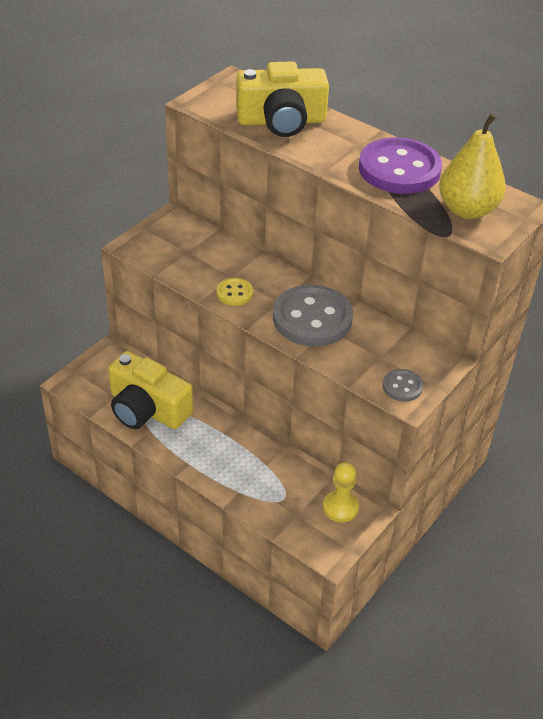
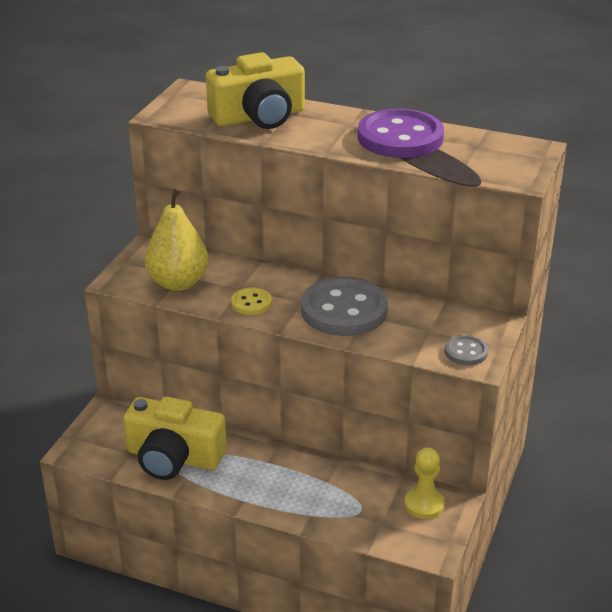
camera: 15 degrees left, 10 degrees down
yellow pear [439,113,506,219] -> yellow pear moved to [145,187,209,291]

